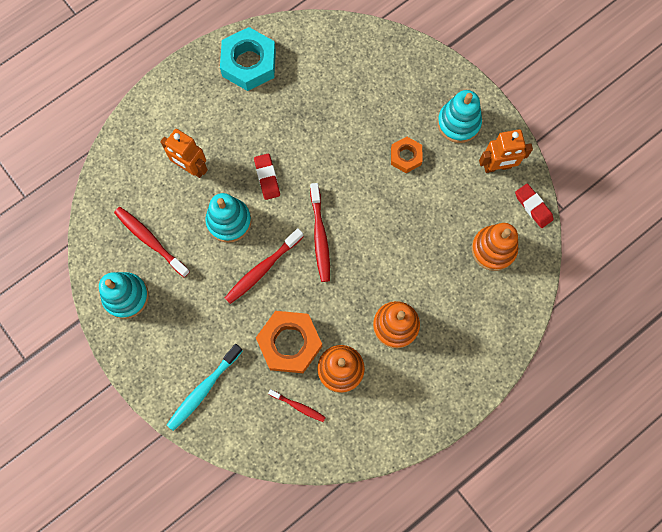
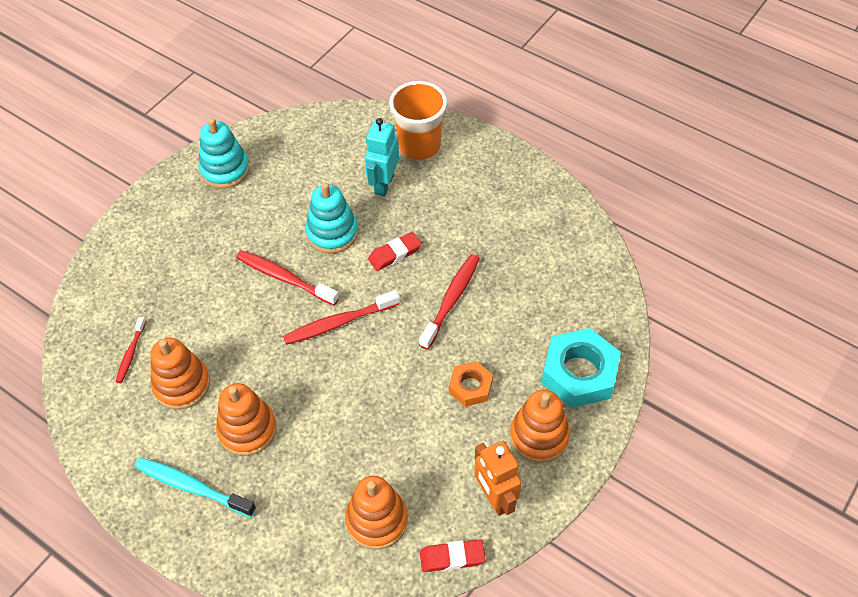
camera: 75 degrees right, 20 degrees down
red toothbrush [114,207,190,277] -> red toothbrush moved to [419,254,480,350]
orange robot [160,129,208,178] -> turquoise robot [365,118,399,197]
turquoise toothbrush [167,344,243,431] -> turquoise toothbrush moved to [135,458,256,517]
turquoise nut [220,27,276,91] -> turquoise nut moved to [541,328,621,408]
orange nut [256,311,322,373] -> none
turquoise stacking toy [437,90,482,143] -> orange stacking toy [510,390,570,463]
red eraser [515,183,554,228] -> red eraser turned 45 degrees clockwise [420,540,486,572]
none -> orange cup [389,81,447,160]

